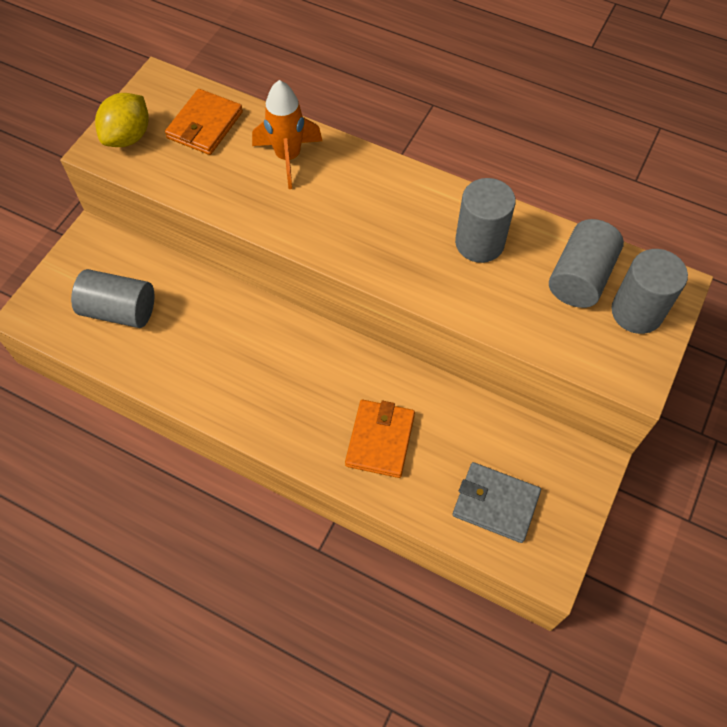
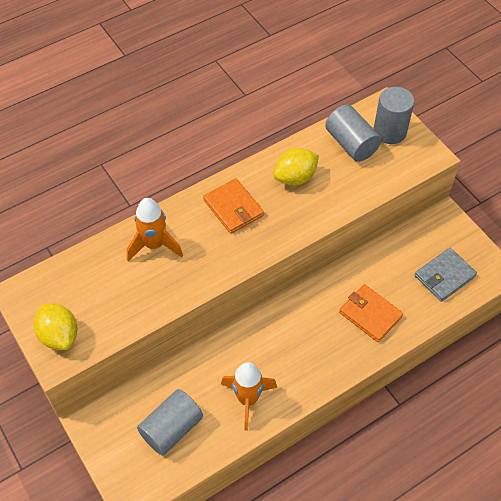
camera: 60 degrees left, 5 degrees down
orange wallet [165,89,243,155] -> orange wallet moved to [203,178,264,234]
grey cylinder [455,178,516,263] -> yellow lemon [274,148,319,186]
none -> orange rocket [221,362,277,431]

